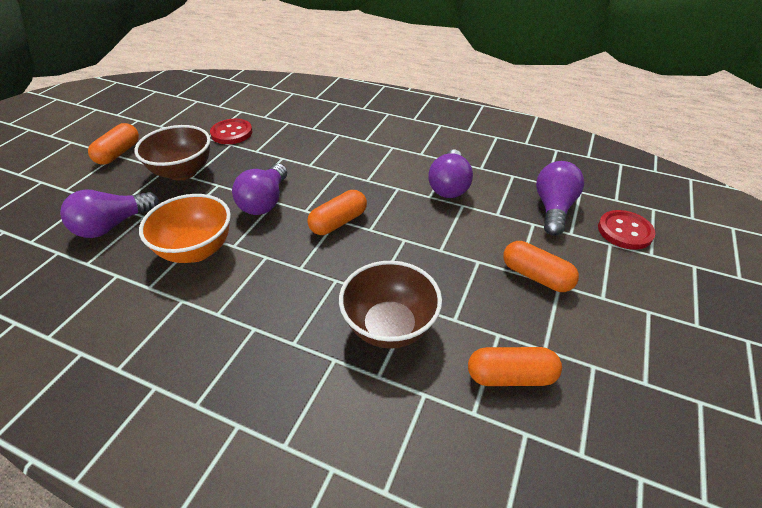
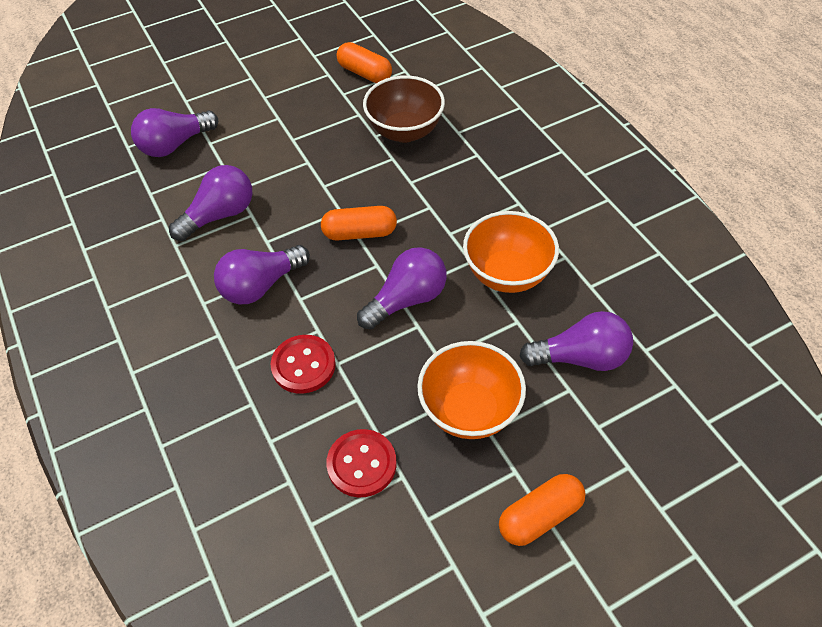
camera: 140 degrees left, 10 degrees up
brown bowl [134,125,211,181] -> orange bowl [417,341,526,439]
orange capsule [503,241,579,292] -> none
red button [598,210,656,250] -> red button moved to [271,335,336,394]
none -> purple light bulb [214,245,310,304]

